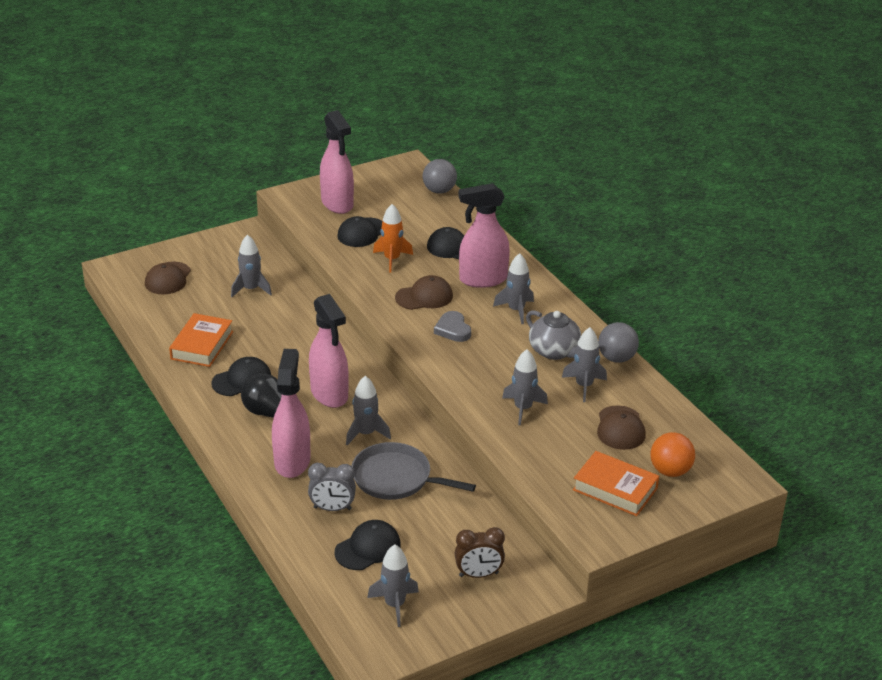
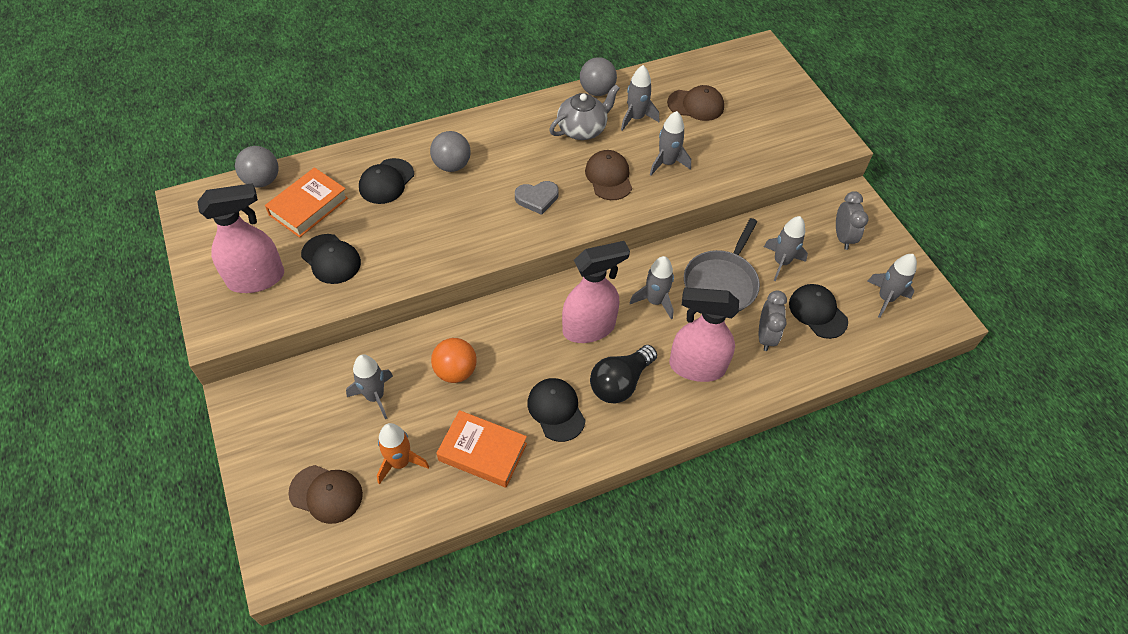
camera: 85 degrees left, 20 degrees up
orange rocket [373,204,413,273] -> orange rocket moved to [377,423,429,485]
brown cap [395,275,453,310] -> brown cap moved to [585,150,632,200]
brown clock [455,527,505,578] -> grey clock [836,191,869,250]
pink spray bottle [458,183,510,288] -> grey ball [430,131,471,172]
grey rocket [493,253,534,324] -> grey rocket moved to [764,216,808,281]
orange book [573,451,659,516] -> orange book moved to [265,167,348,238]
orange ball [650,432,695,477] -> orange ball moved to [431,338,477,383]

